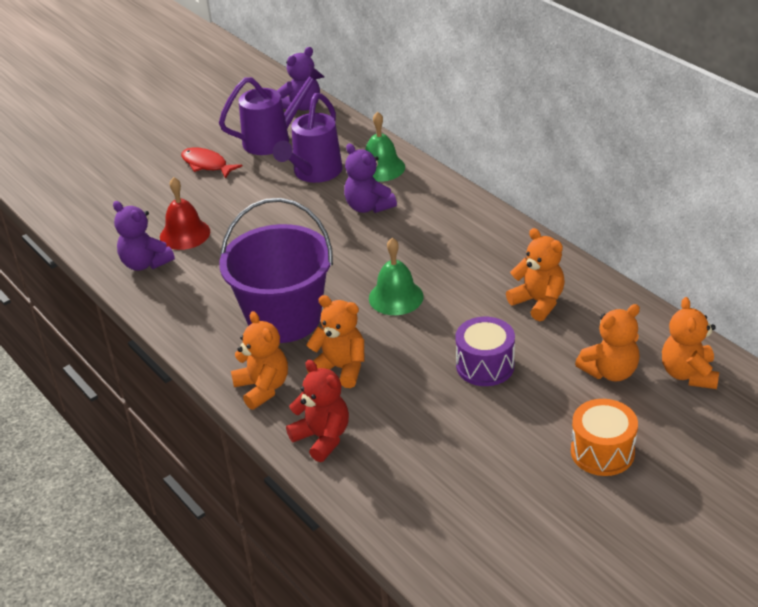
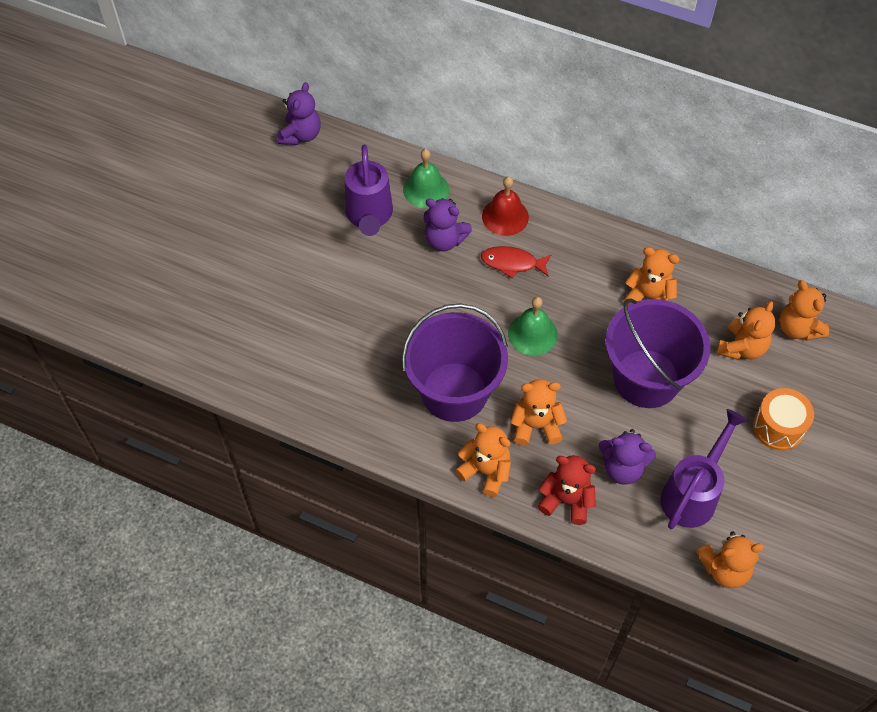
camera: 30 degrees left, 20 degrees up
purple teddy bear [113,201,175,271] -> purple teddy bear moved to [598,429,656,485]
red bell [160,177,210,250] -> red bell moved to [482,176,529,236]
red fish [181,147,243,179] -> red fish moved to [481,246,552,279]
purple watering can [219,65,324,155] -> purple watering can moved to [660,409,748,529]
purple drum [455,317,515,386] -> purple bucket [605,298,710,408]
none -> orange teddy bear [696,531,765,588]

